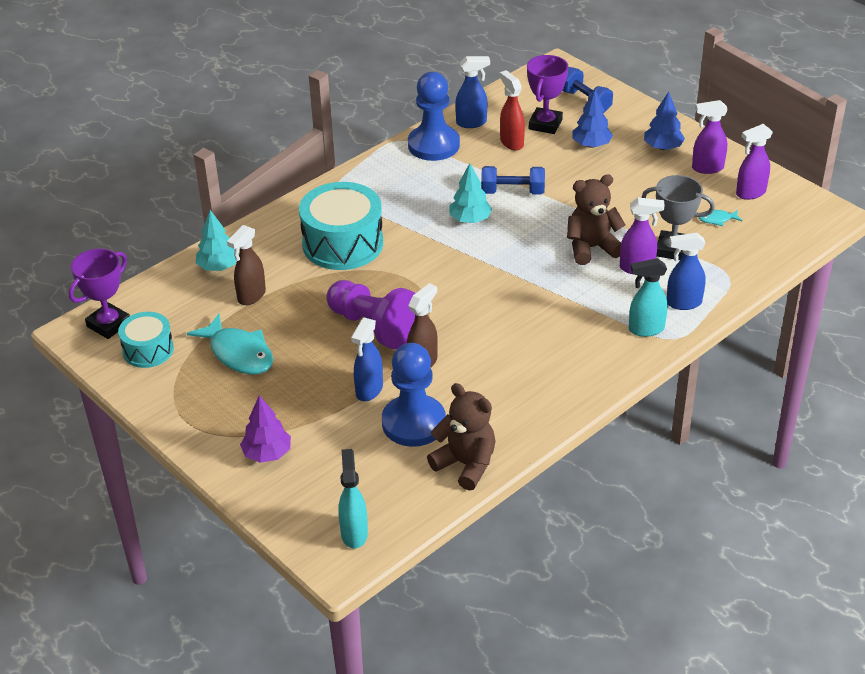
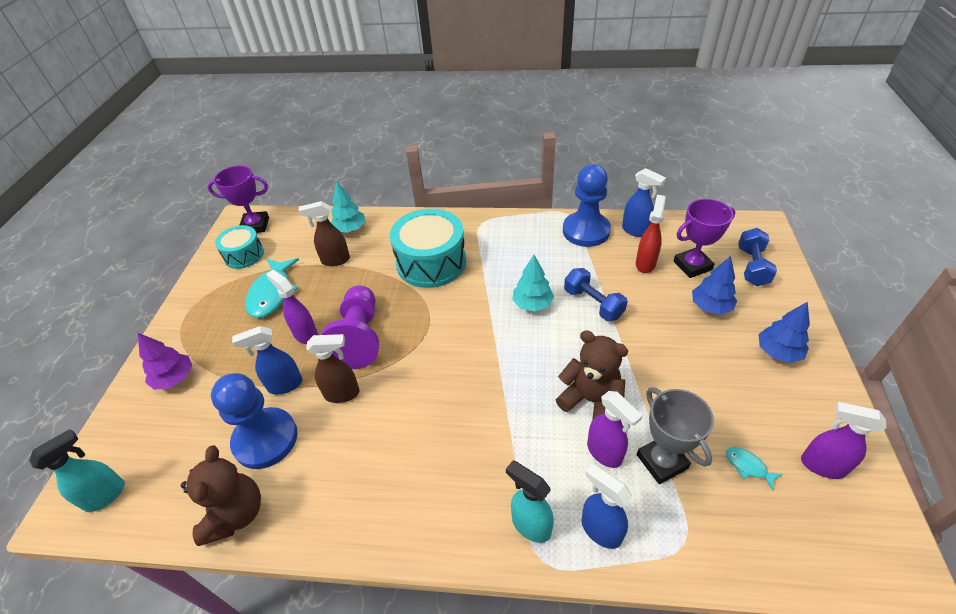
camera: 50 degrees right, 5 degrees up
purple spray bottle [692,100,728,174] -> purple spray bottle moved to [266,270,318,344]

